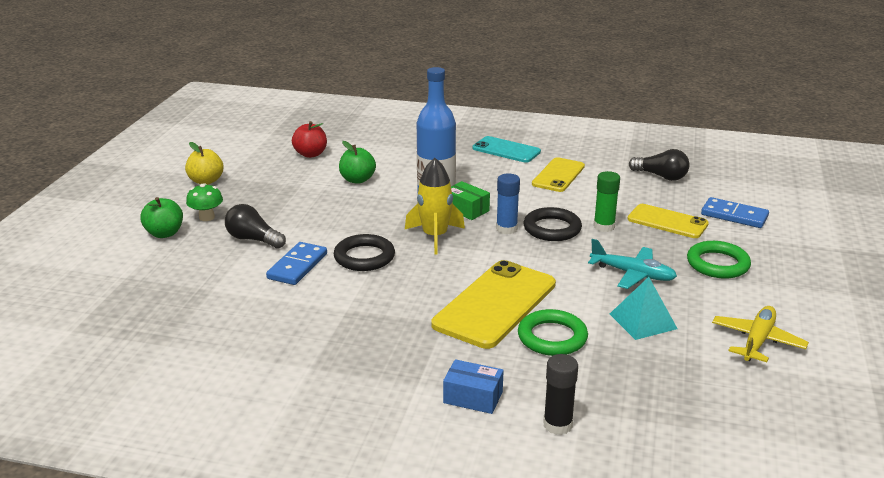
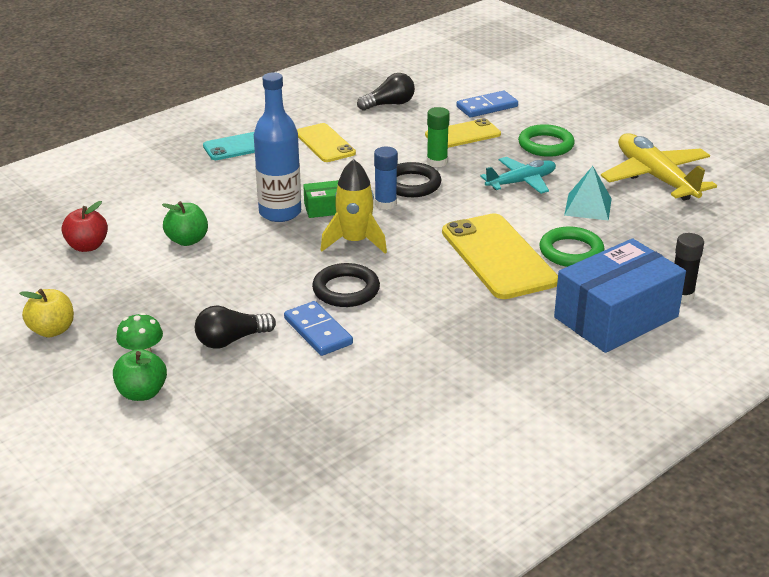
camera: 55 degrees left, 5 degrees up
blue box [443,359,504,414] -> blue box [554,238,686,353], size x2.19
yellow plane [712,306,809,362] -> yellow plane [601,133,717,201], size x1.58

